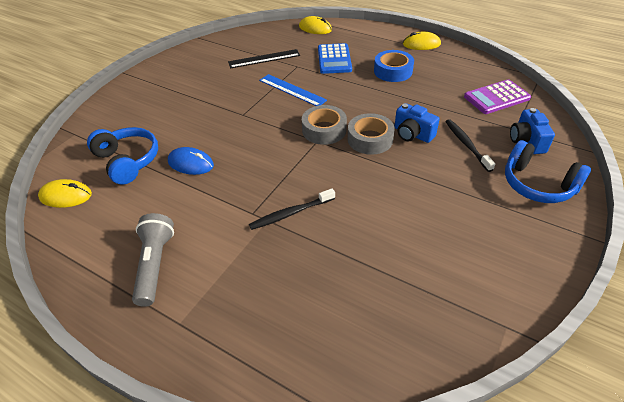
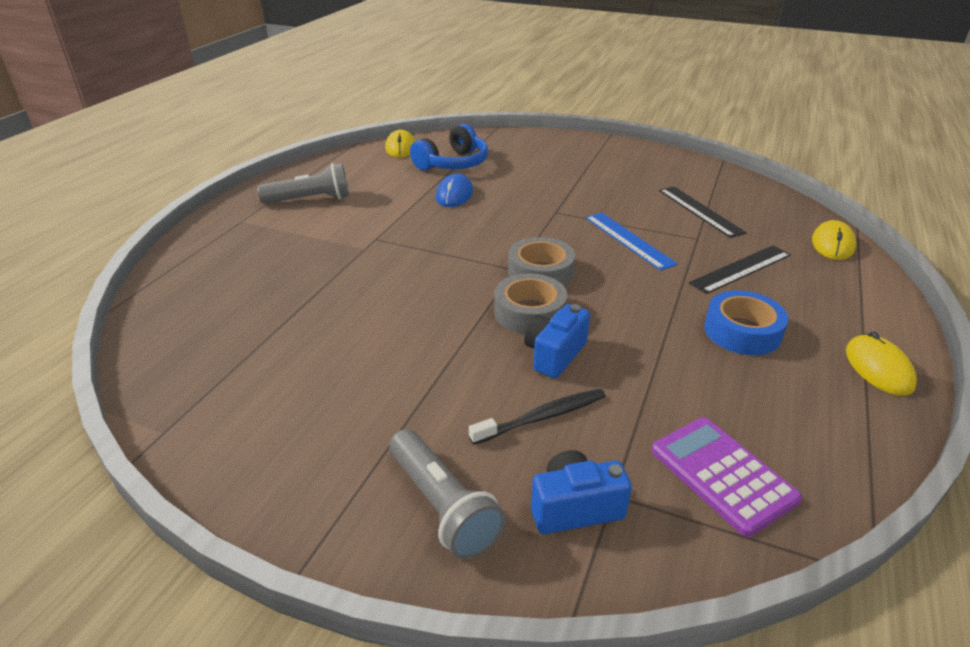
camera: 80 degrees right, 10 degrees down
black toothbrush [249,188,335,230] -> none
blue ruler [259,74,327,106] -> blue ruler turned 60 degrees counterclockwise [585,213,678,271]
blue calculator [318,43,352,74] -> black ruler [689,245,791,294]
blue headphones [505,140,591,203] -> grey flashlight [390,429,506,560]

